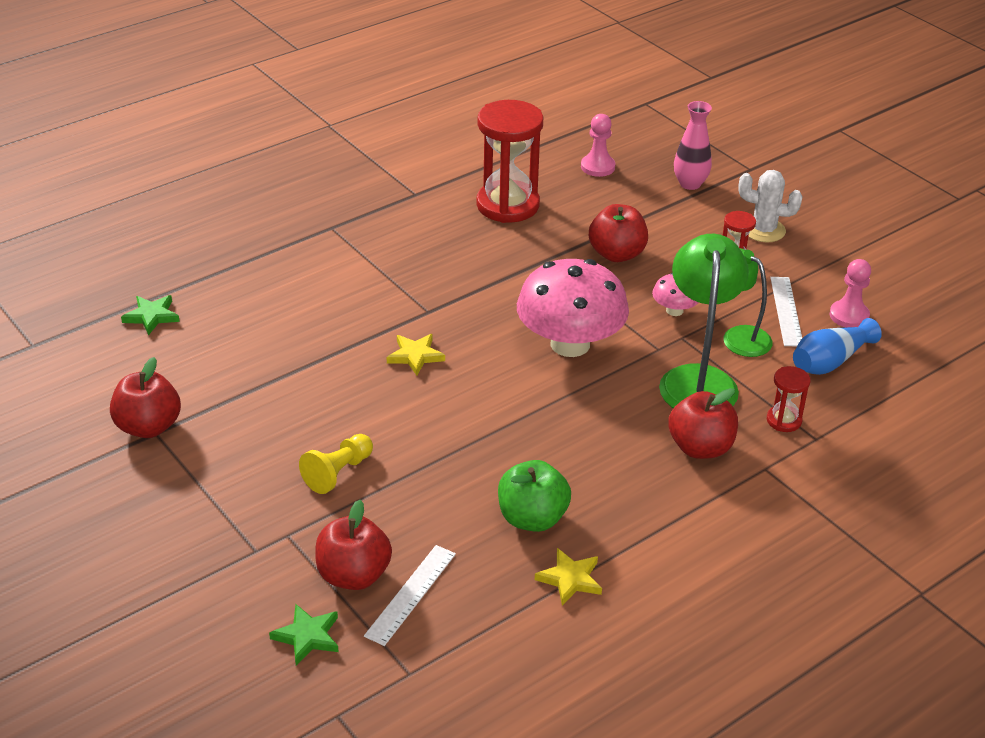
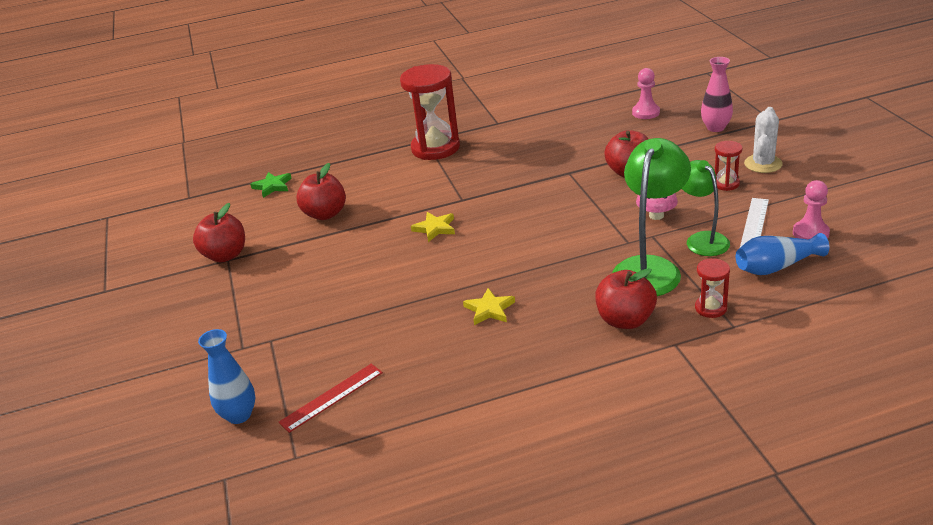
camera: 25 degrees right, 5 degrees down
green star [269,604,339,665] -> blue vase [198,329,255,424]
yellow pawn [299,434,373,494] -> none
red apple [315,500,392,590] -> red apple moved to [296,163,346,220]
white ruler [364,545,456,646] -> red ruler [279,364,383,433]
red hourglass [476,100,543,223] -> red hourglass moved to [400,64,460,160]
green apple [498,460,571,532] -> none
pink mushroom [517,259,629,357] -> none
yellow star [535,548,602,605] -> yellow star moved to [463,288,515,325]
white cactus [738,170,803,242] -> white cactus turned 75 degrees clockwise [744,107,783,173]

